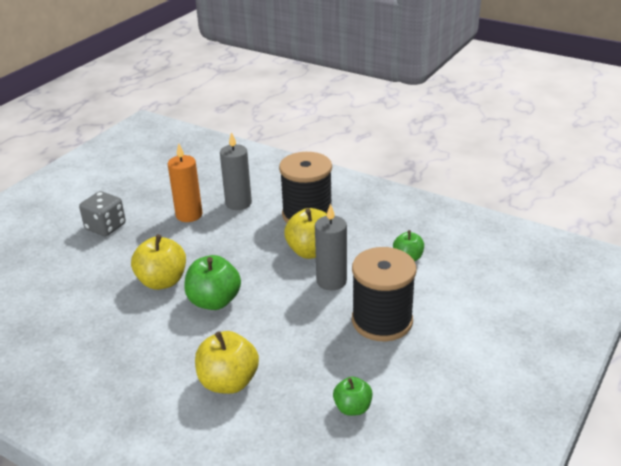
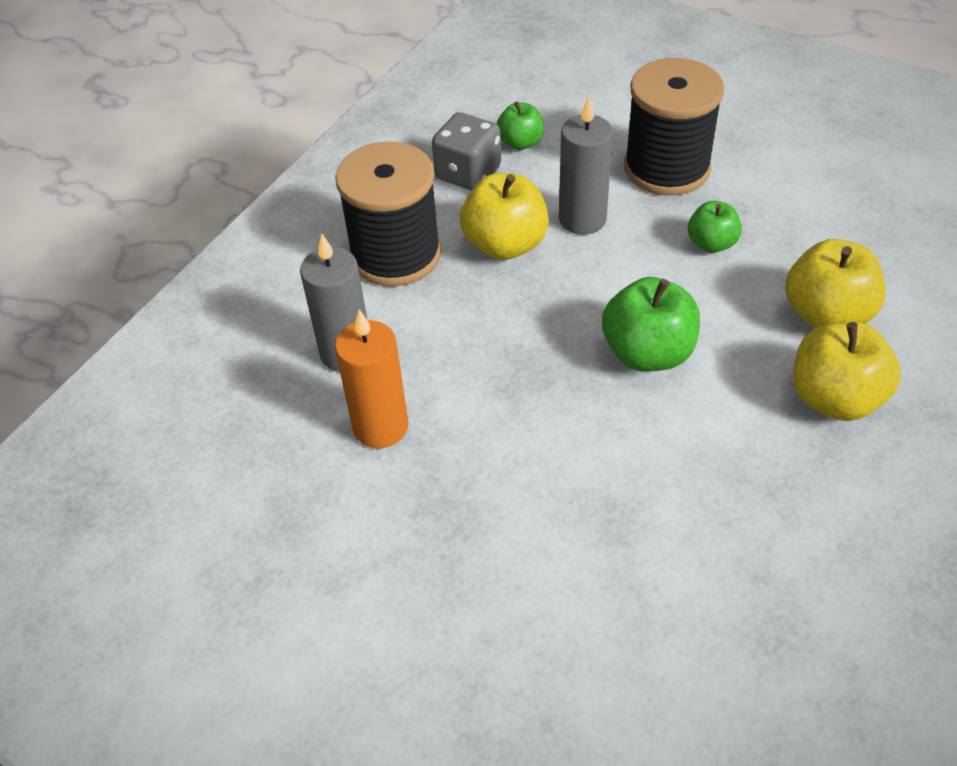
camera: 90 degrees left, 15 degrees up
grey dice [79,191,126,236] -> grey dice moved to [432,112,501,191]
yellow apple [131,234,186,290] -> yellow apple moved to [793,322,901,421]
green apple [333,377,373,416] -> green apple moved to [688,201,742,253]

